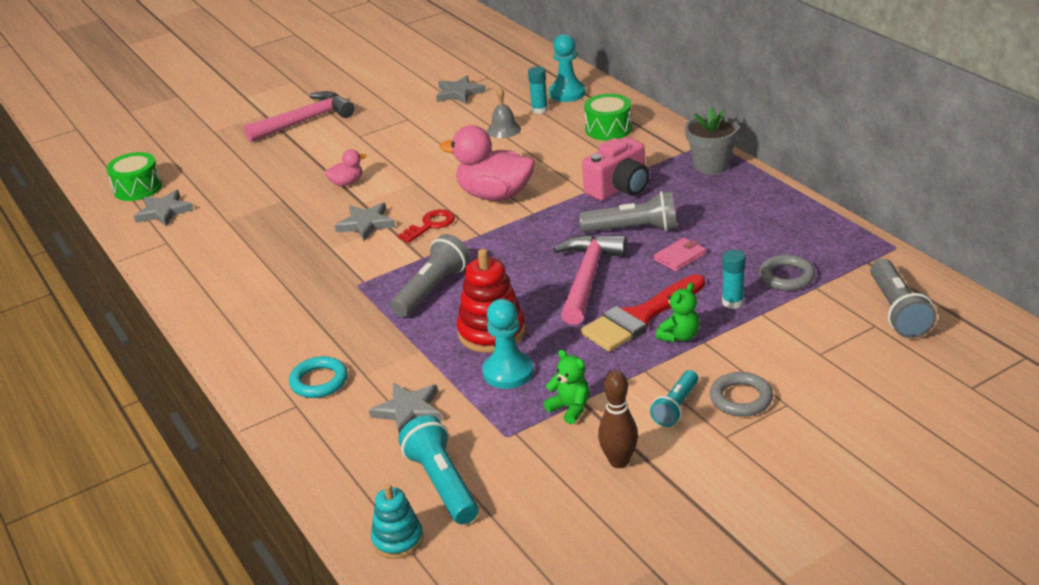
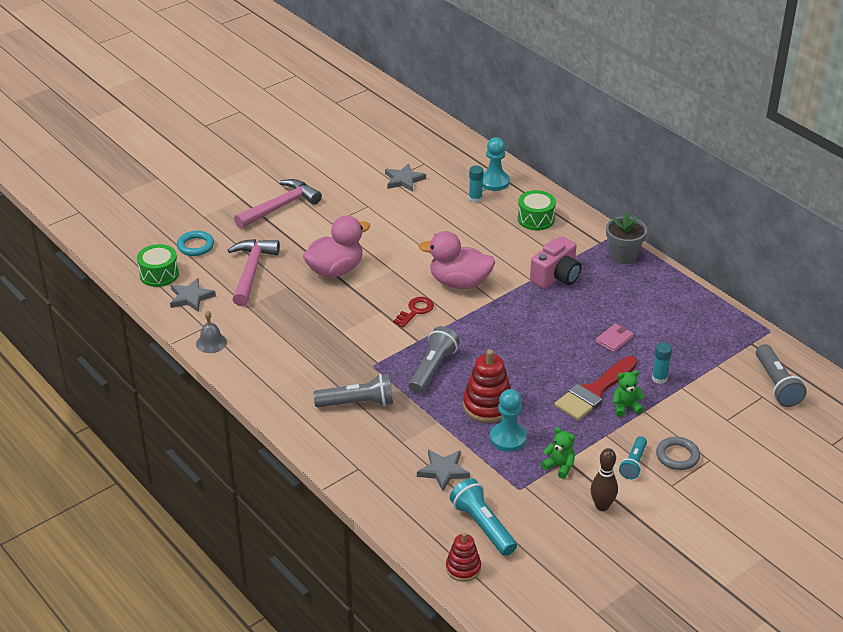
camera: 10 degrees left, 5 degrees up
turquoise ring [289,356,348,398] -> turquoise ring moved to [177,231,214,256]
pink duck [325,149,366,186] -> pink duck [303,216,370,278], size x2.08
grey star [335,203,395,241] -> none
turquoise stacking toy [371,484,423,559] -> red stacking toy [446,532,481,582]
grey bell [487,87,521,138] -> grey bell moved to [196,310,227,353]
pink hammer [553,234,627,325] -> pink hammer moved to [228,239,280,306]
grey flashlight [579,191,677,233] -> grey flashlight moved to [313,374,393,407]
green teddy bear [656,283,700,343] -> green teddy bear turned 135 degrees counterclockwise [613,370,645,417]
grey ring [759,254,815,291] -> none

